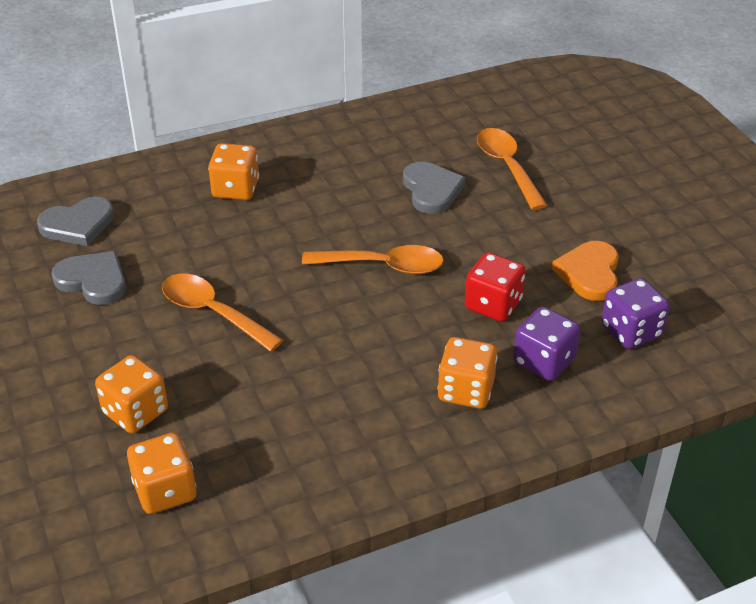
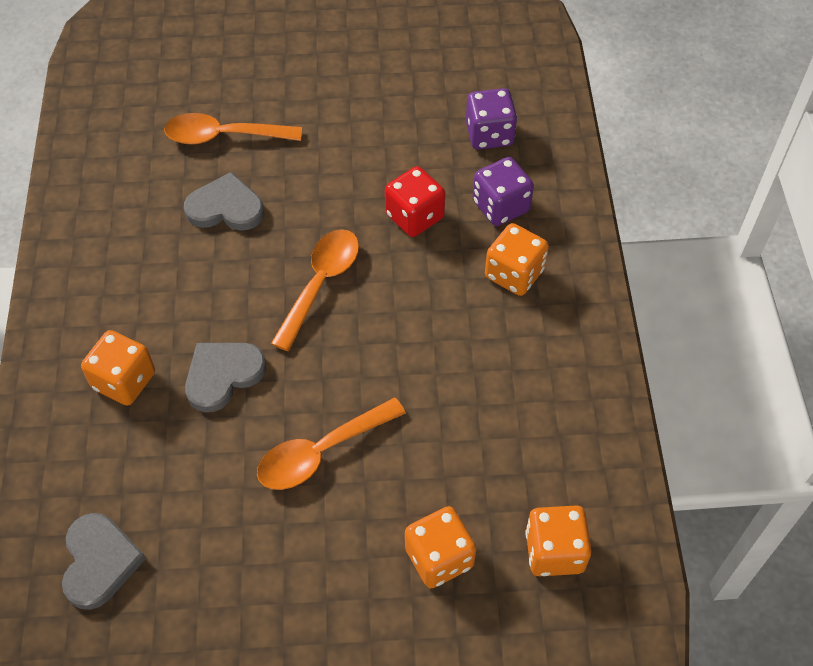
camera: 70 degrees left, 15 degrees up
grey heart [51,251,126,305] -> grey heart moved to [185,343,266,412]
orange heart [552,241,619,301] -> none

